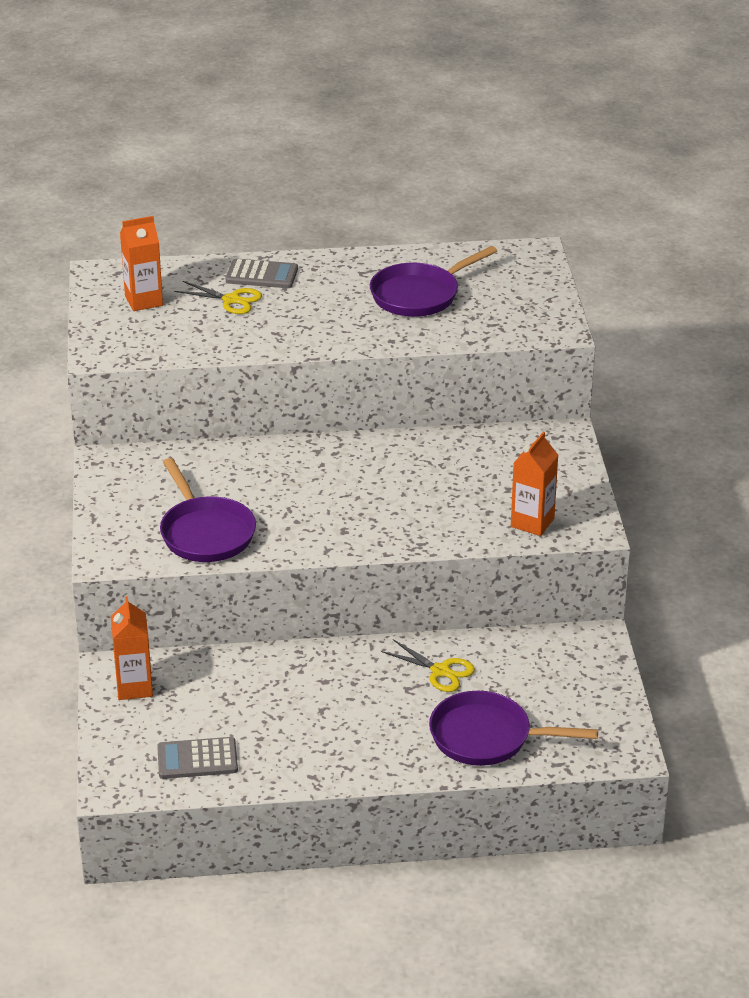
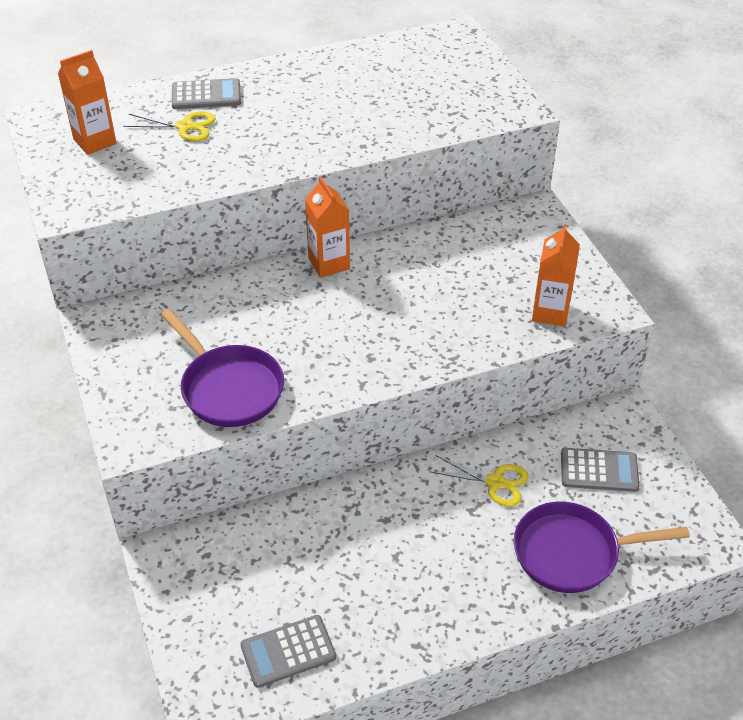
camera: 15 degrees left, 10 degrees up
orange carton [111,596,153,700] -> orange carton moved to [305,177,350,278]
purple pan [370,246,497,317] -> none
none -> grey calculator [561,448,640,492]

